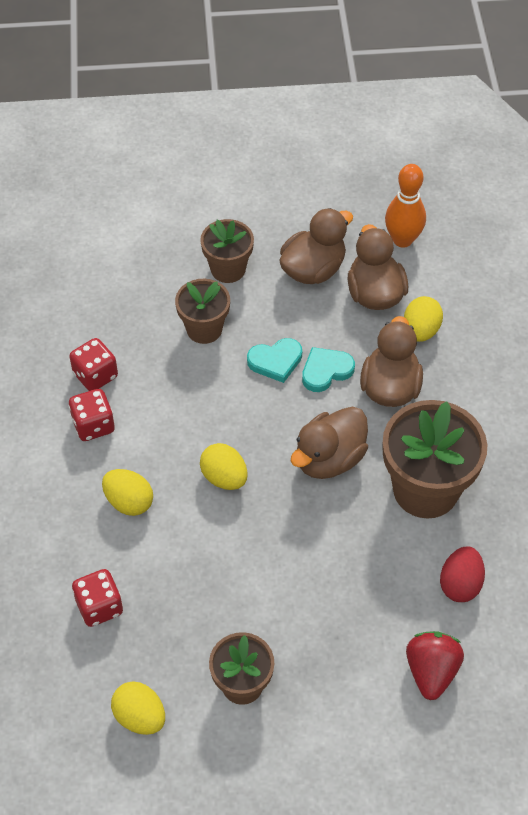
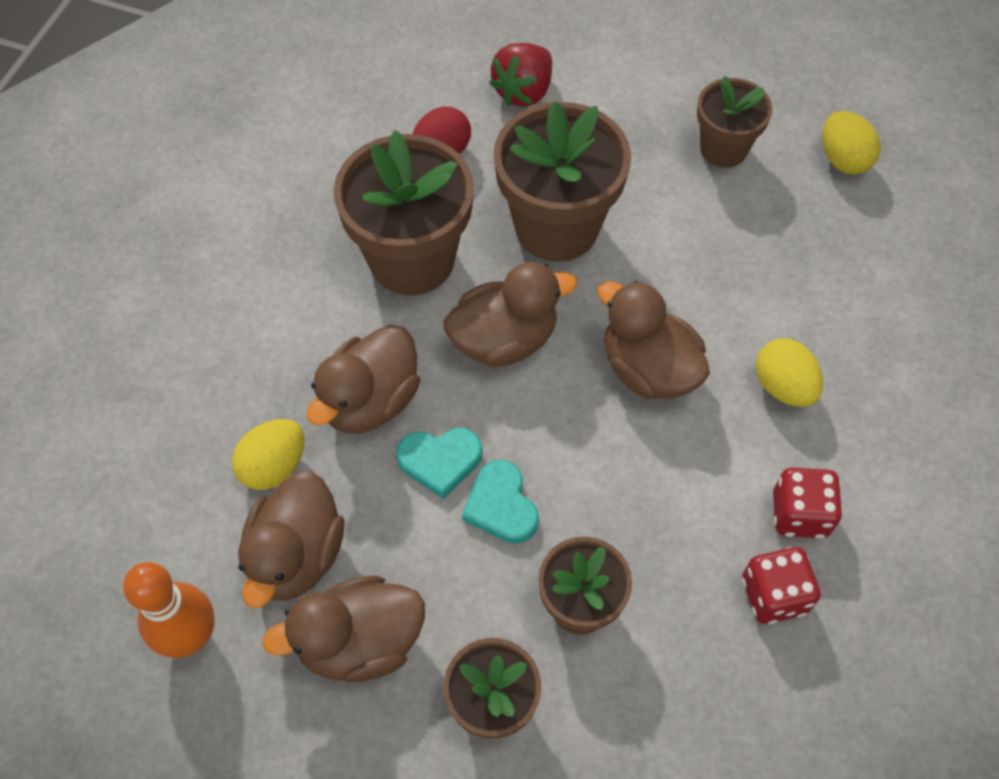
camera: 155 degrees left, 5 degrees up
red dice [72,569,123,627] -> none
yellow egg [200,443,247,490] -> brown duck [597,281,710,399]
turquoise heart [247,338,302,383] -> turquoise heart turned 120 degrees counterclockwise [462,460,539,544]
none -> brown flower pot [493,101,631,262]

